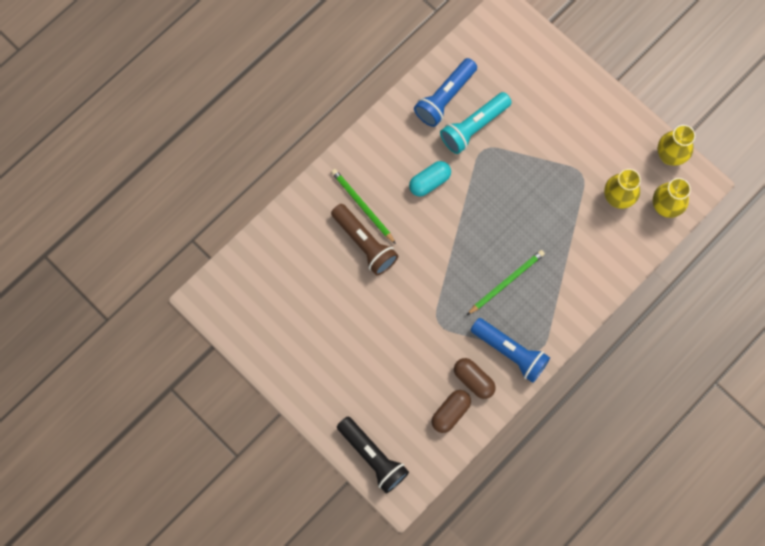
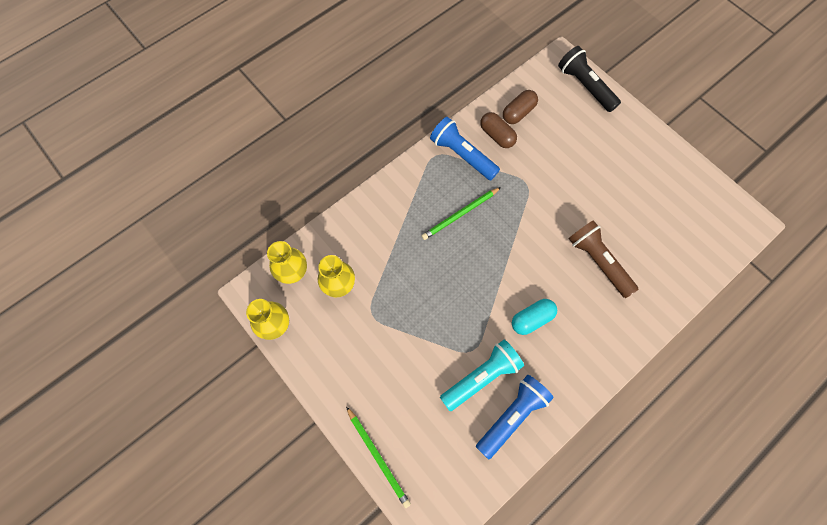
camera: 175 degrees left, 5 degrees down
green pencil [331,169,396,244] -> green pencil moved to [346,406,411,508]

